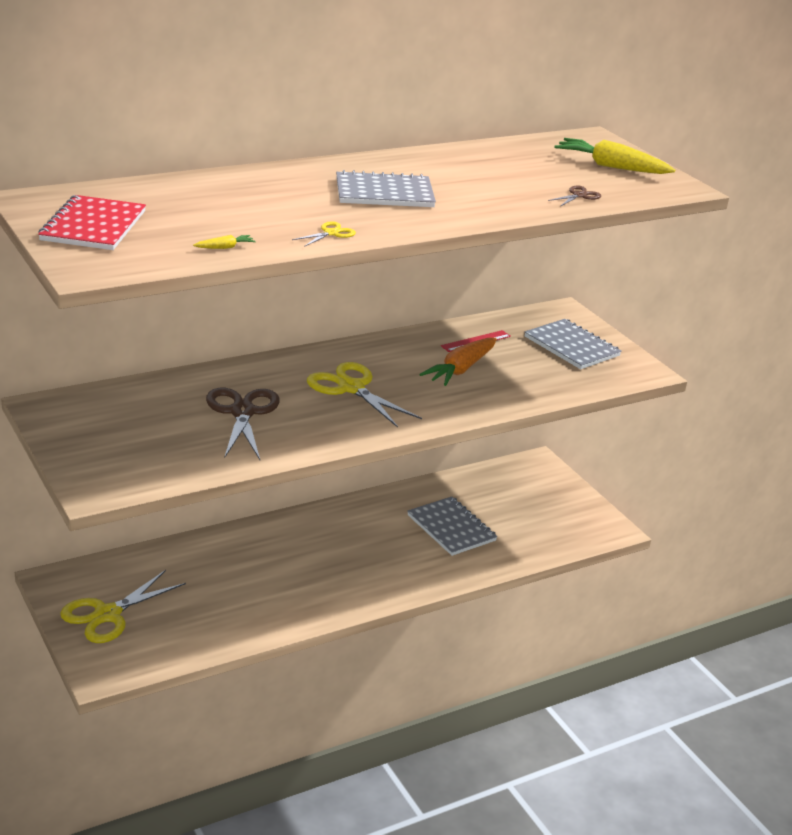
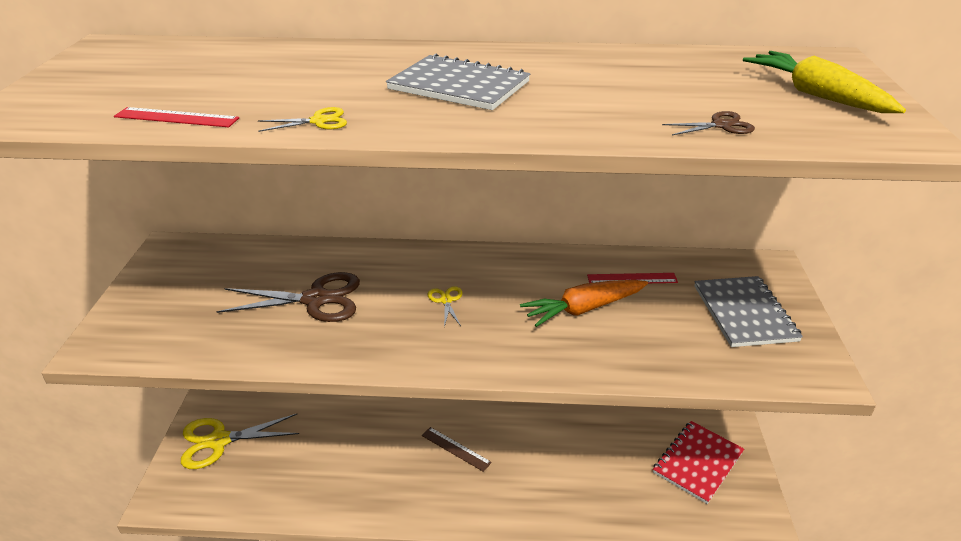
camera: 35 degrees right, 5 degrees up
red notebook [38,195,146,250] -> red notebook moved to [653,421,744,504]
yellow carrot [193,235,256,249] -> red ruler [114,107,239,127]
brown scissors [206,388,280,460] -> brown scissors turned 60 degrees clockwise [216,272,360,322]
yellow scissors [307,362,422,428] -> yellow scissors [427,286,462,327], size x0.46
grey notebook [408,497,498,556] -> none
none -> brown ruler [422,427,492,472]

